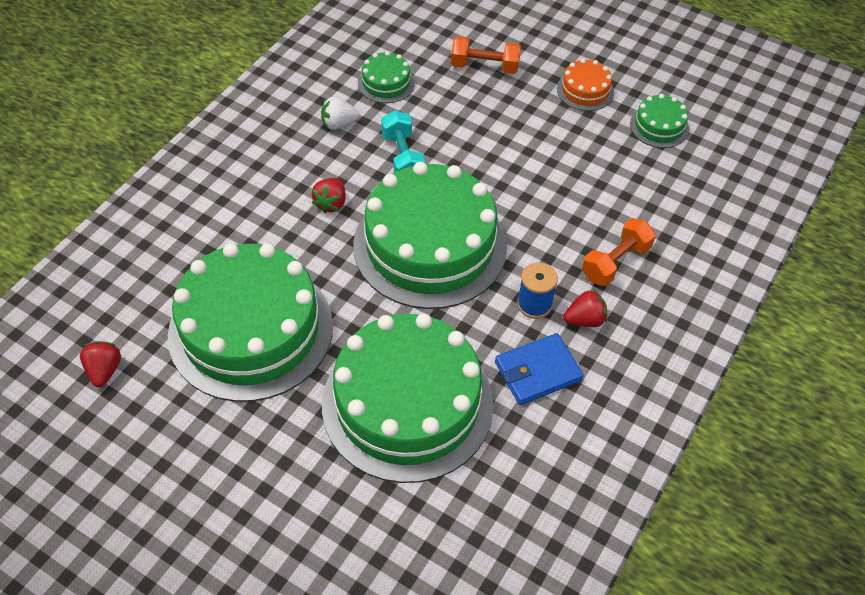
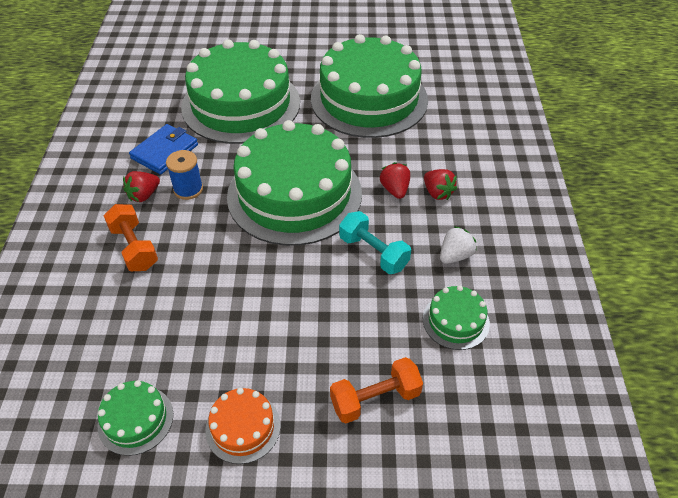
camera: 150 degrees right, 5 degrees down
red strawberry [80,341,121,387] -> red strawberry moved to [424,169,457,200]
orange dumbbell [582,218,656,286] -> orange dumbbell turned 45 degrees counterclockwise [103,204,158,271]

